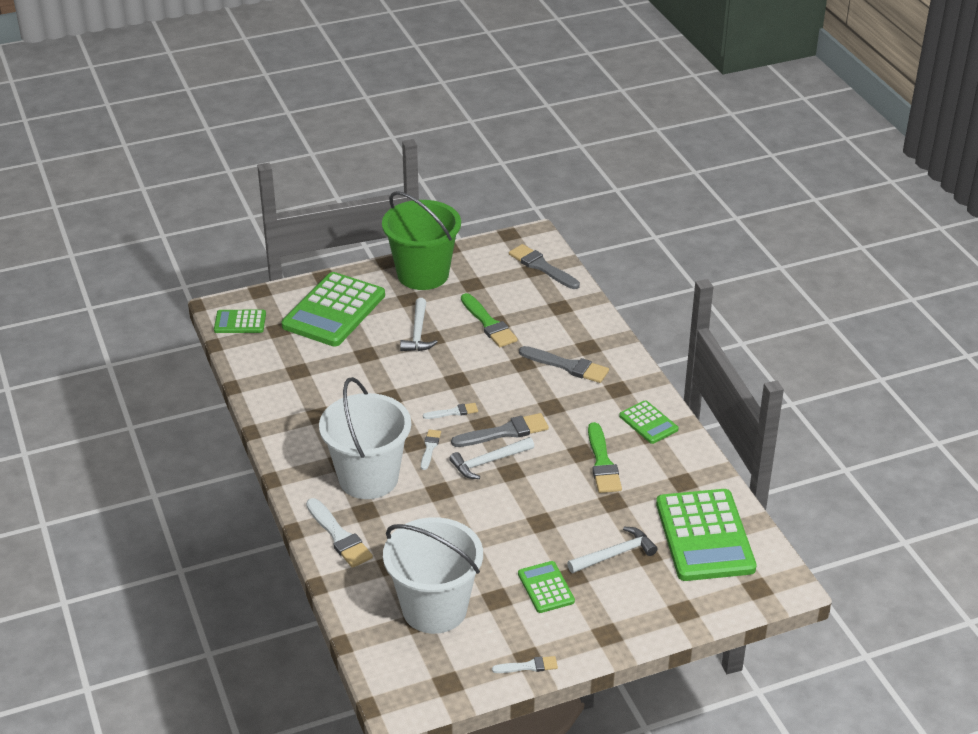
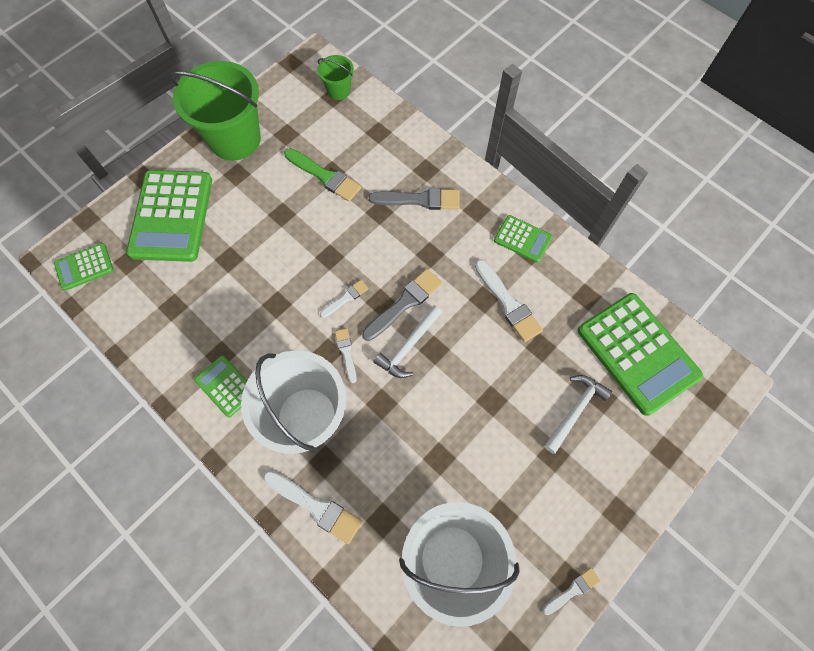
camera: 25 degrees left, 30 degrees up
white hammer [400,298,437,351] -> none
grey brush [509,244,580,289] -> green bucket [317,55,354,100]
green calculator [518,561,575,613] -> green calculator moved to [194,355,247,417]
green brush [588,422,622,493] -> white brush [475,259,543,342]

